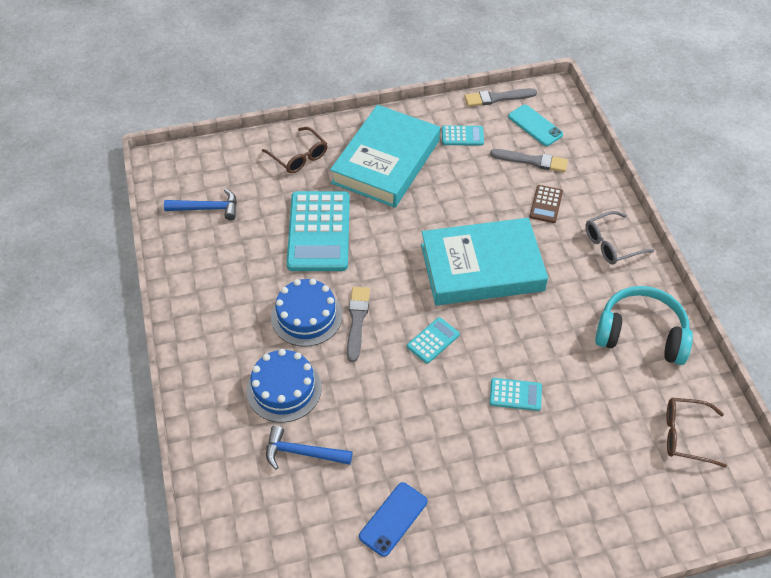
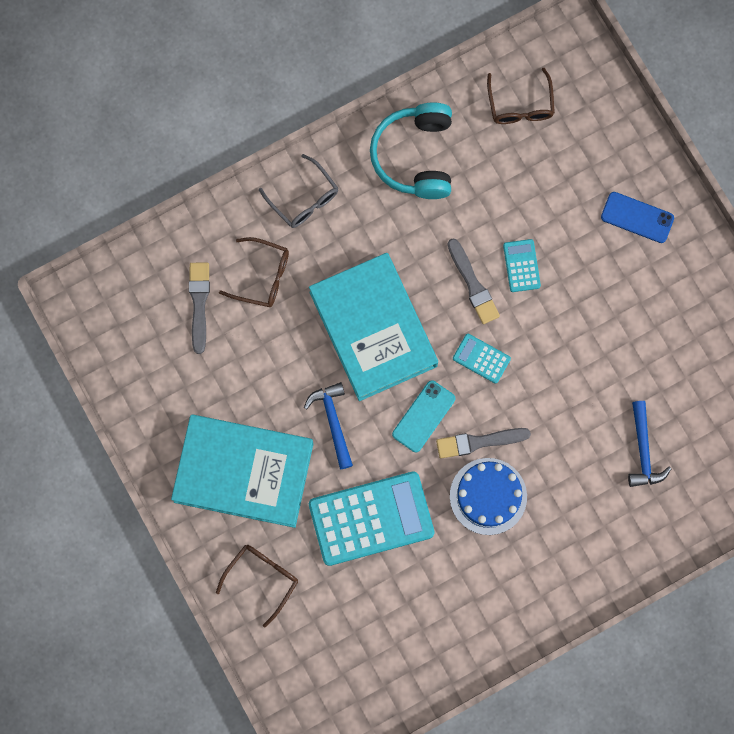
camera: 105 degrees left, 25 degrees up
blue hammer [164,189,237,220] -> blue hammer moved to [304,382,353,469]
blue cake [246,349,322,423] -> none
blue phone [359,482,427,557] -> blue phone moved to [601,192,674,243]
turquoise calculator [442,125,484,146] -> none
grey brush [465,88,537,107] -> grey brush moved to [448,238,500,324]
turquoise phone [508,105,563,146] -> turquoise phone moved to [392,381,455,452]
brown calculator [529,185,563,223] -> brown glasses [219,237,289,307]

